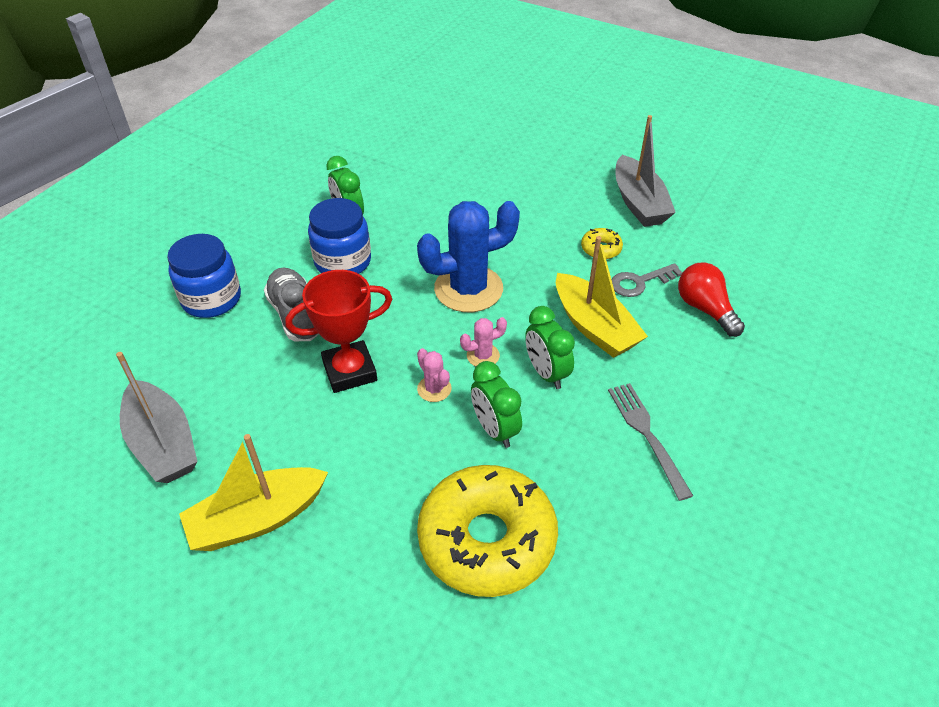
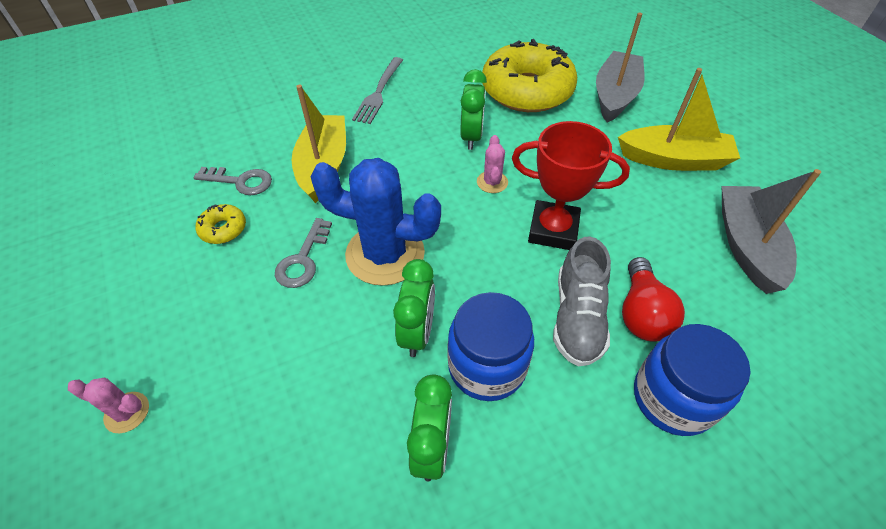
camera: 145 degrees left, 5 degrees up
pink cactus [460,317,507,366] -> pink cactus moved to [68,377,149,433]
green clock [525,306,575,389] -> green clock moved to [393,259,435,357]
grey boat [615,115,676,227] -> grey boat moved to [596,12,645,122]
red light bulb [678,262,745,337] -> red light bulb moved to [622,257,685,341]
none -> grey key [275,218,332,288]

